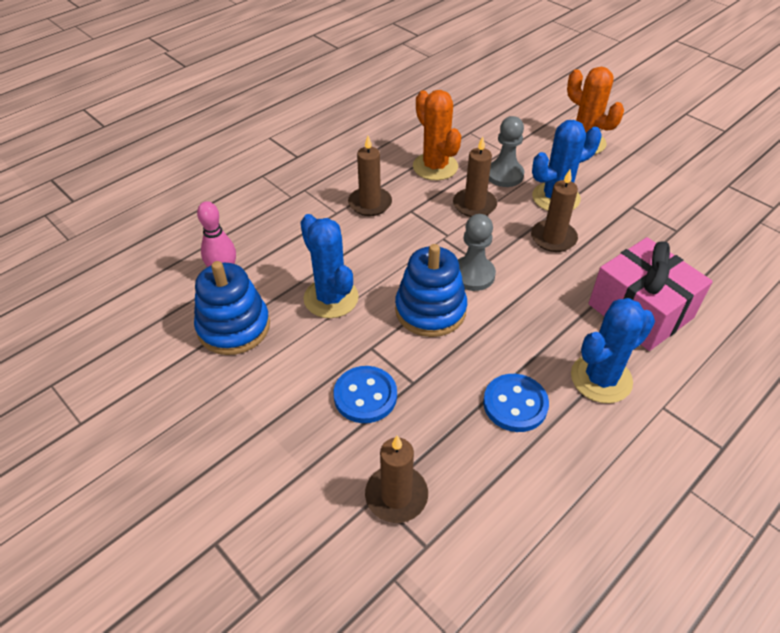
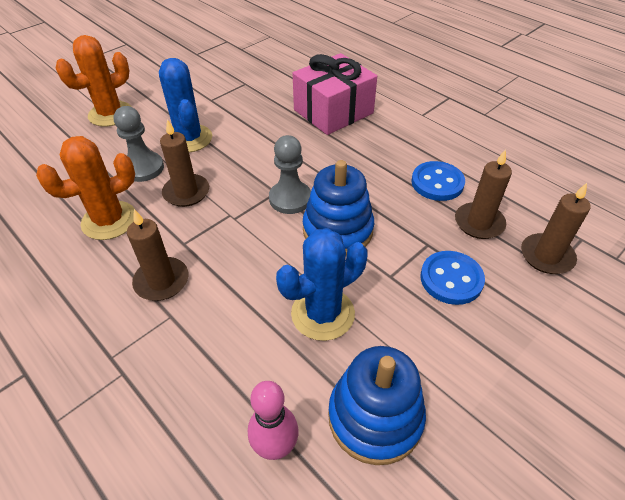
camera: 90 degrees left, 0 degrees up
brown candle [531,170,578,252] -> brown candle moved to [455,149,512,239]
blue cactus [571,298,655,403] -> none

